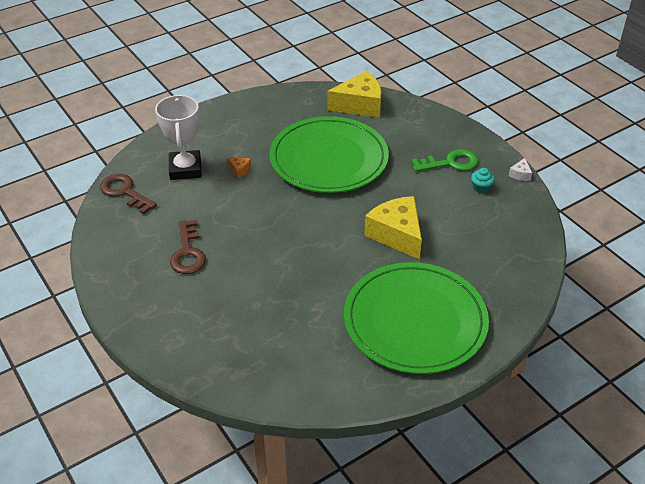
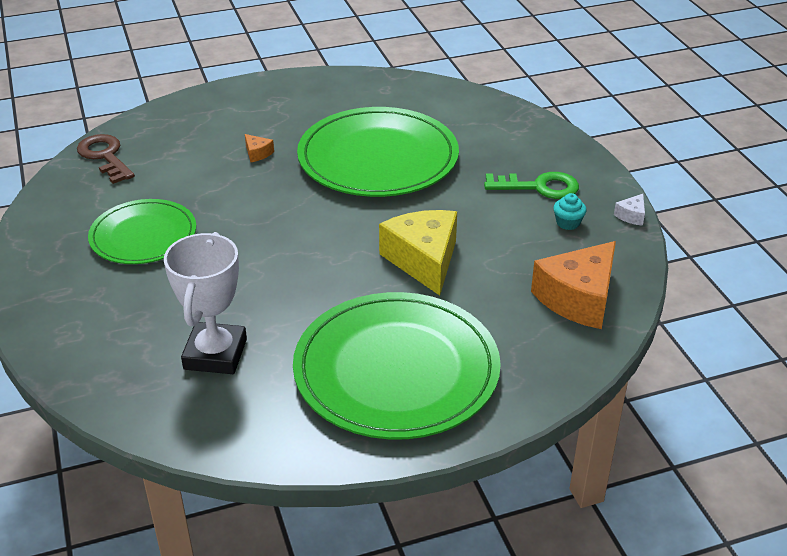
camera: 15 degrees right, 5 degrees down
white trophy [155,95,202,180] -> white trophy moved to [164,232,247,374]
brown key [170,220,206,274] -> green plate [88,199,196,264]
yellow cheese [327,71,382,118] -> none
none -> orange cheese [531,241,616,329]

